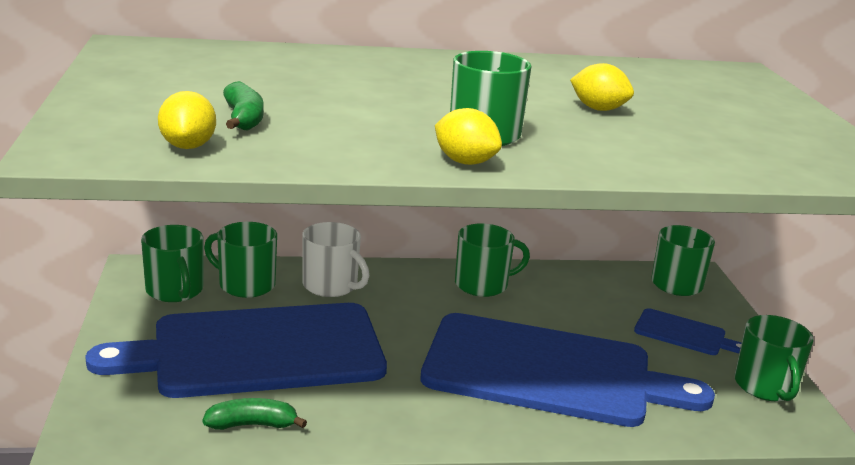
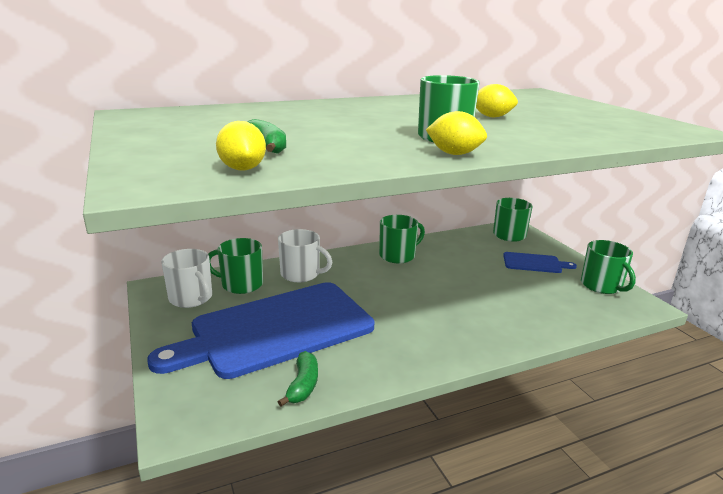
camera: 15 degrees left, 0 degrees up
green mug [141,225,203,302] -> white mug [161,249,212,308]
green banana [203,398,307,430] -> green banana turned 120 degrees clockwise [278,351,318,406]
blue cutting board [420,313,715,427] -> none

